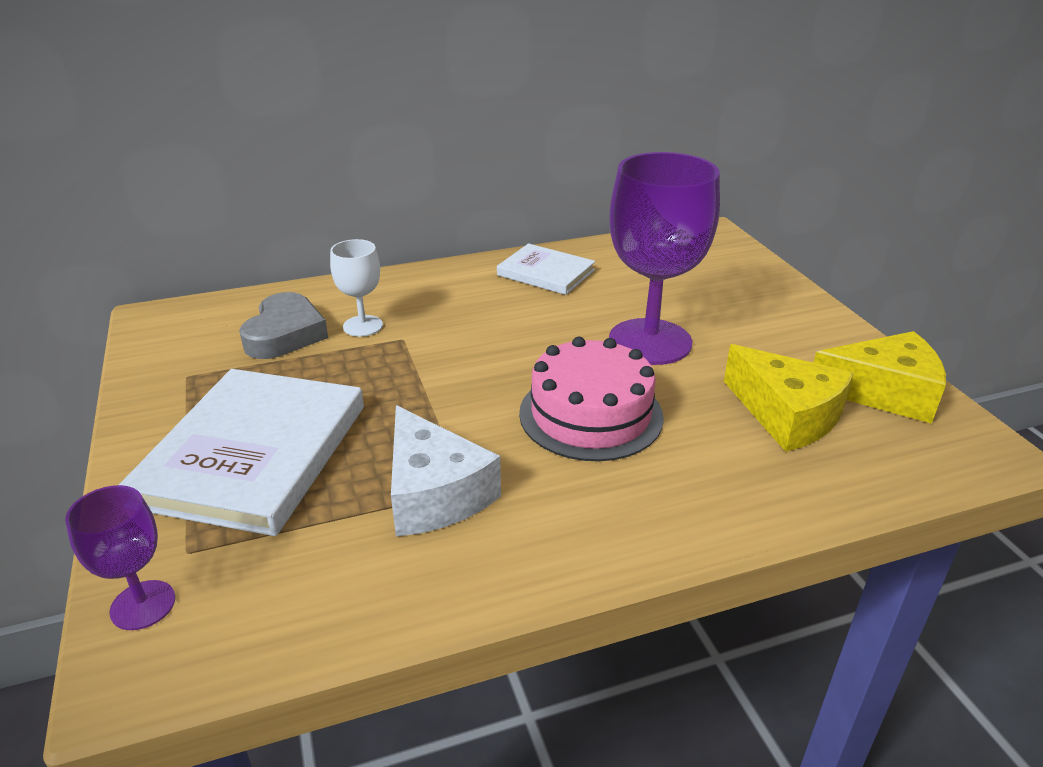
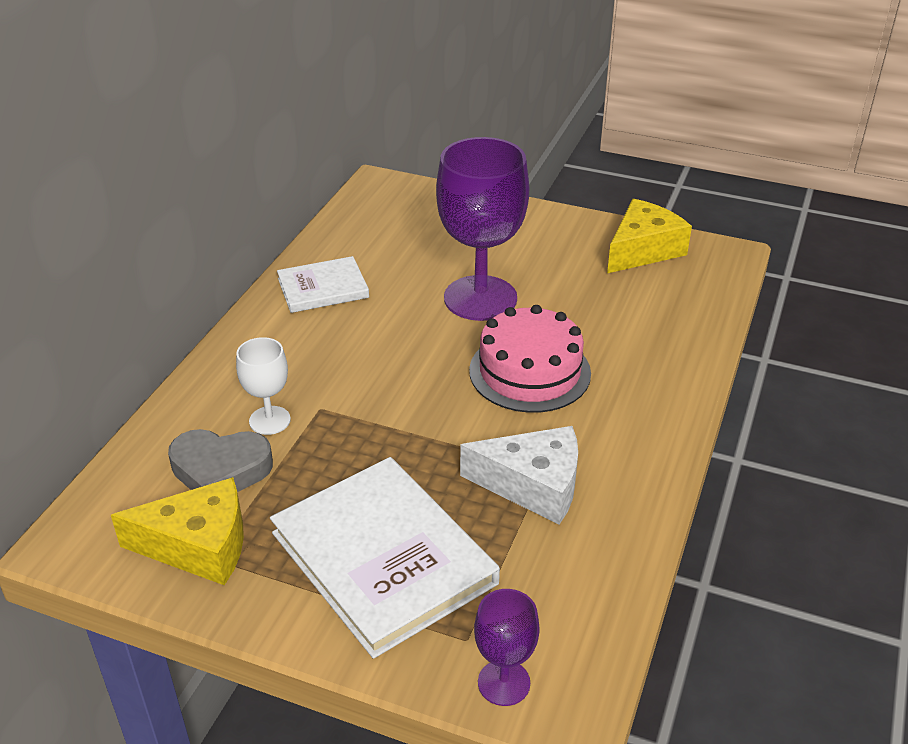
camera: 50 degrees left, 5 degrees up
grey heart [239,292,328,359] -> grey heart turned 135 degrees clockwise [168,429,273,492]
yellow cheese [724,344,854,452] -> yellow cheese moved to [111,477,244,585]

